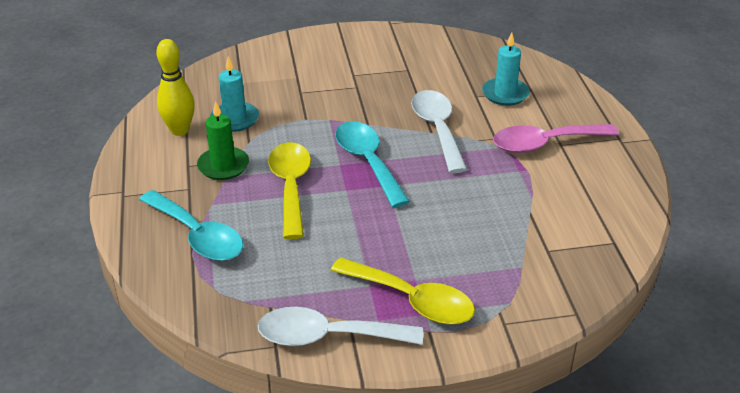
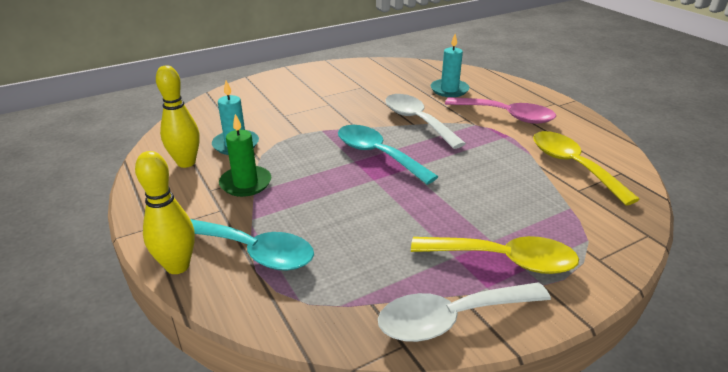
camera: 20 degrees left, 5 degrees down
yellow spoon [268,142,311,239] -> yellow spoon moved to [533,131,640,205]
pink spoon [493,124,619,153] -> pink spoon turned 120 degrees counterclockwise [445,97,556,124]
none -> yellow bowling pin [135,151,195,274]

